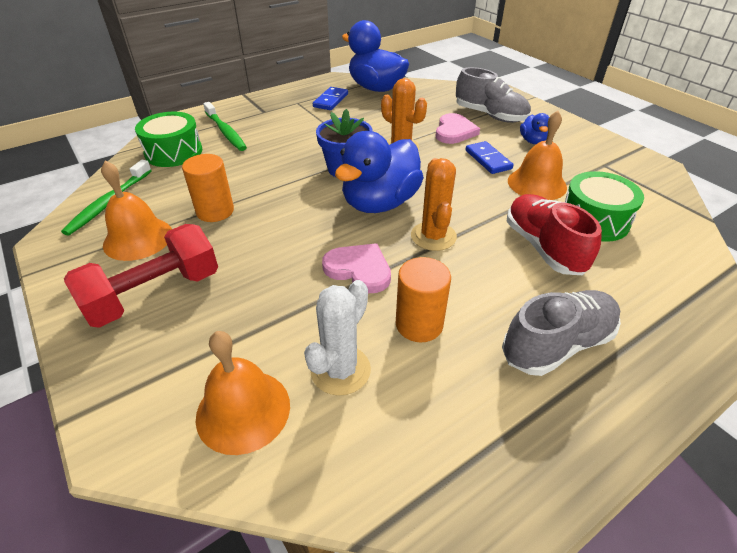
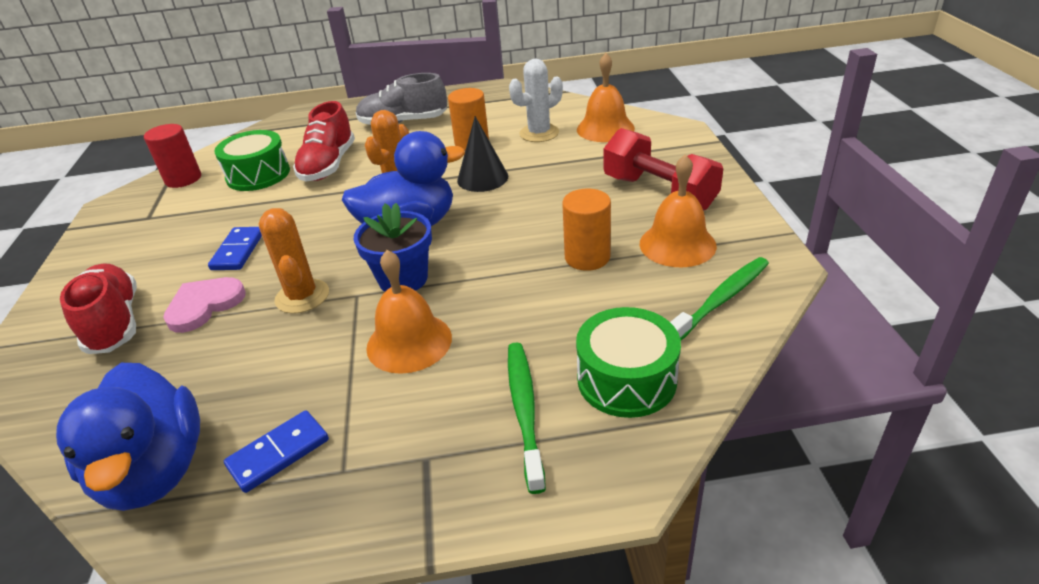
camera: 150 degrees left, 5 degrees down
red dumbbell [64,224,218,328] -> red dumbbell turned 60 degrees clockwise [604,128,723,211]
pink heart [322,243,391,293] -> black cone [457,116,508,192]
grey shoe [456,67,531,123] -> red shoe [60,263,137,354]
orange bell [508,111,567,200] -> orange bell moved to [366,250,452,374]
blue duck [520,113,549,144] -> none
none -> red cylinder [144,124,201,188]

